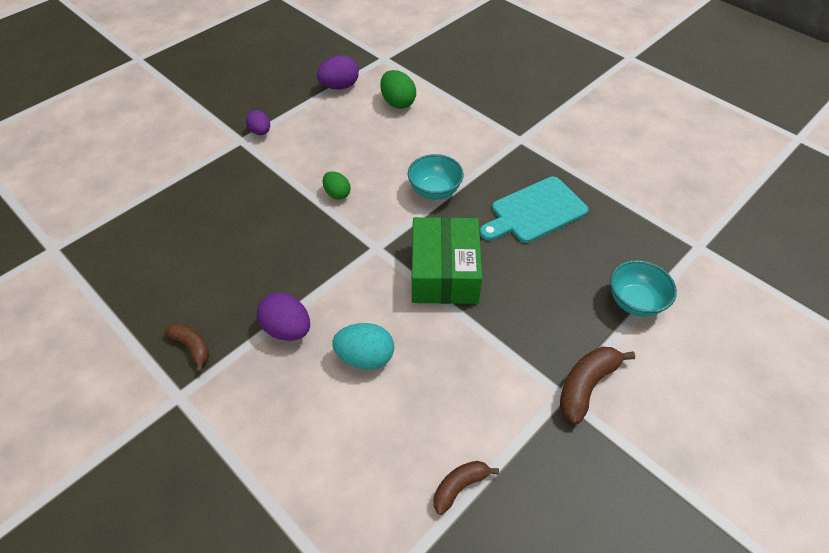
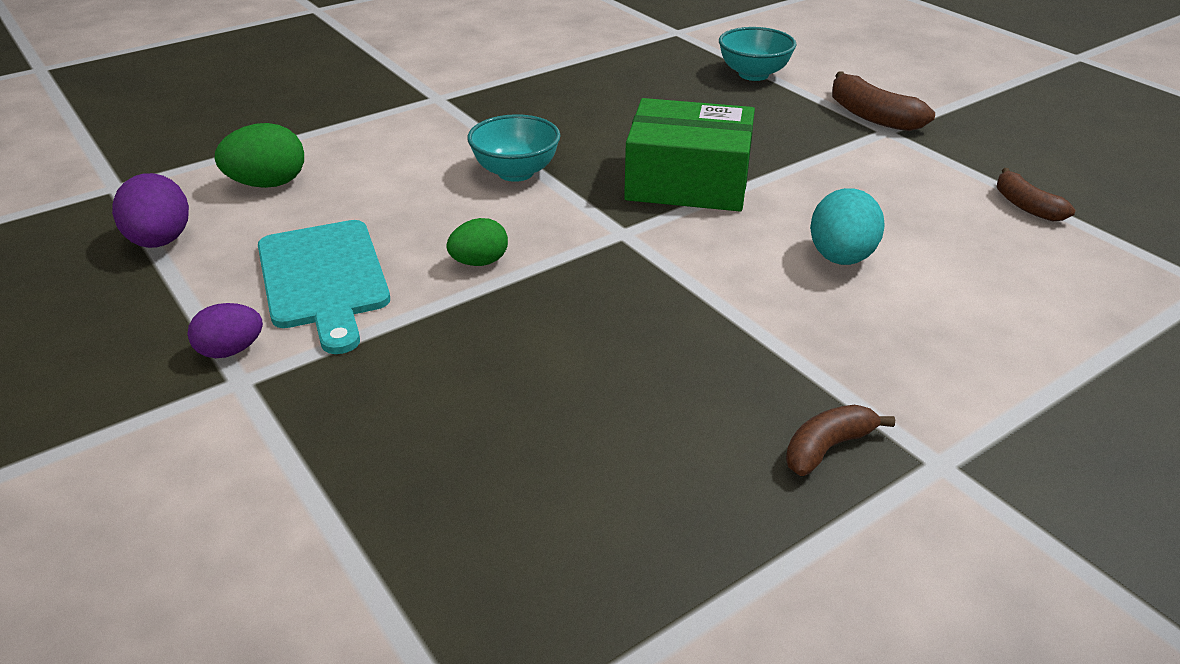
camera: 80 degrees left, 15 degrees down
purple egg [257,293,310,341] -> none
turquoise cutting board [480,177,588,243] -> turquoise cutting board moved to [258,220,390,354]

